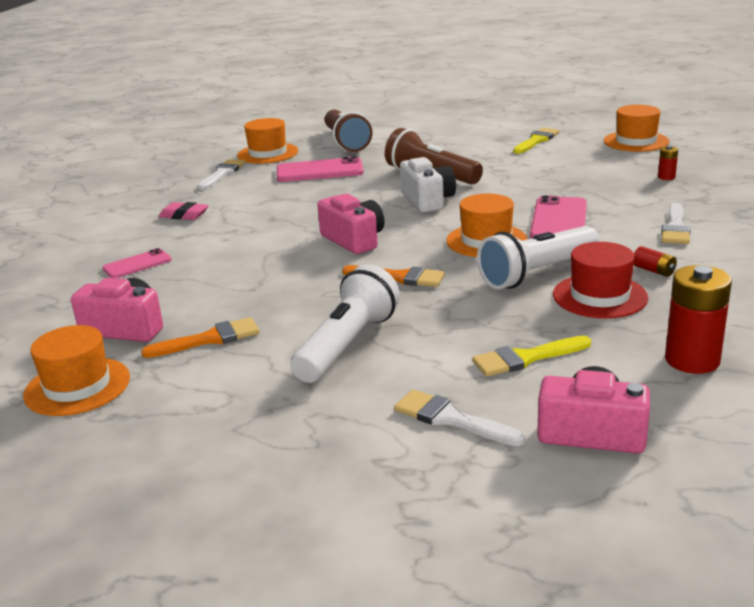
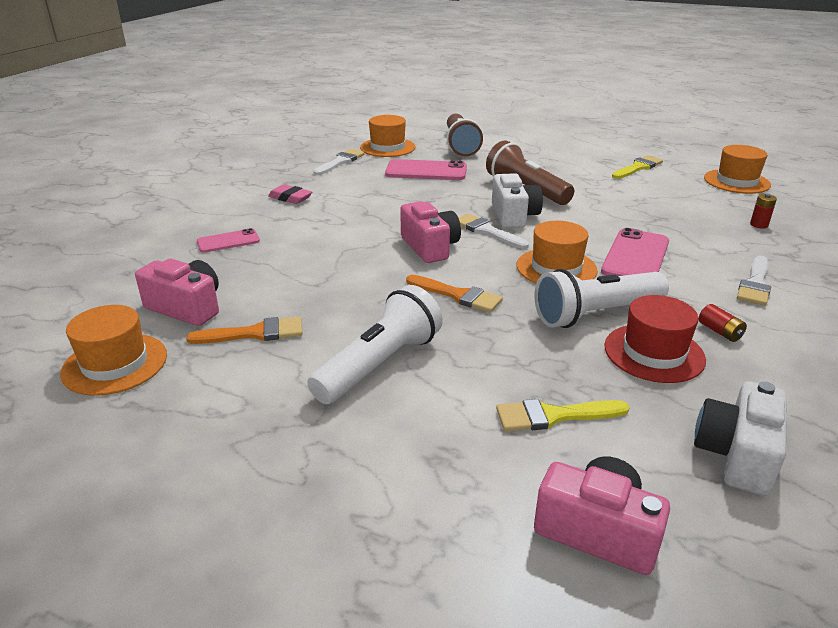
camera: 10 degrees right, 5 degrees up
white brush [394,390,526,446] -> white brush moved to [458,213,529,249]
red battery [665,265,732,374] -> white camera [694,381,787,496]

